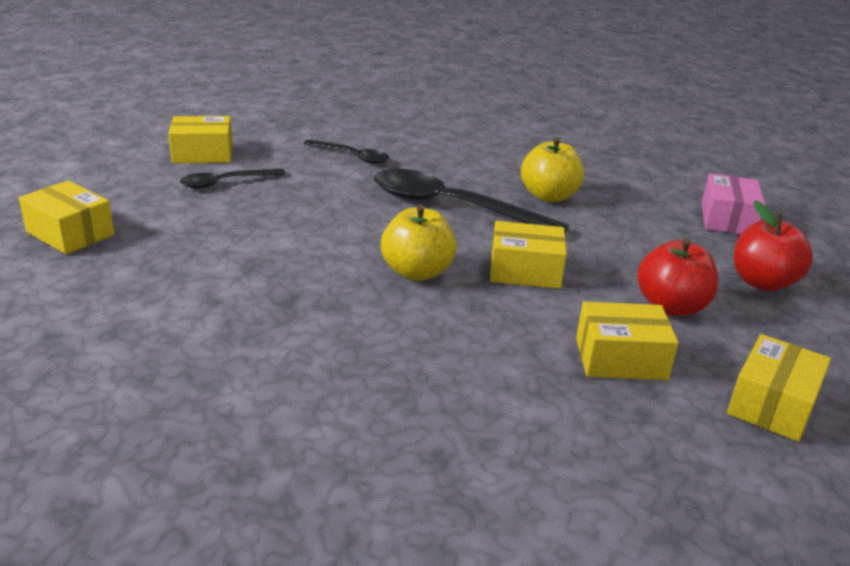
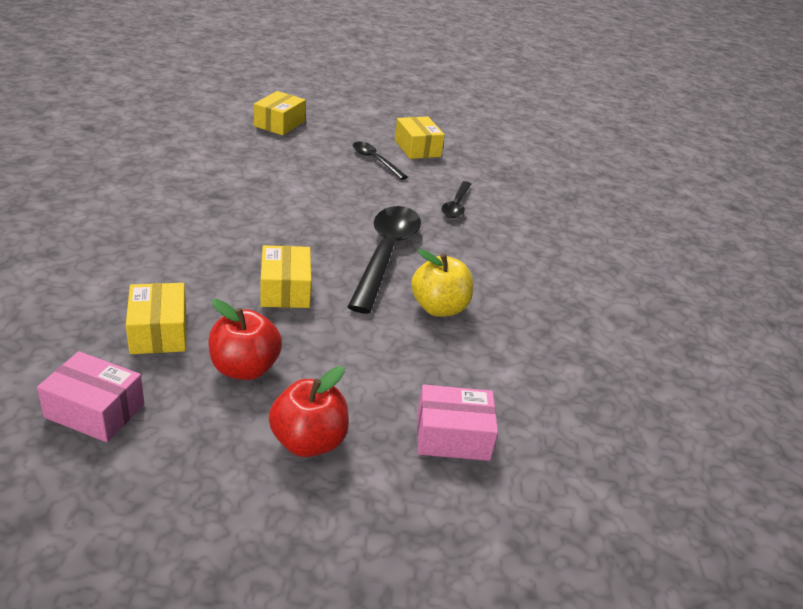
camera: 75 degrees right, 5 degrees up
yellow apple [381,205,457,281] -> none
yellow box [727,334,831,442] -> pink box [37,351,144,442]

